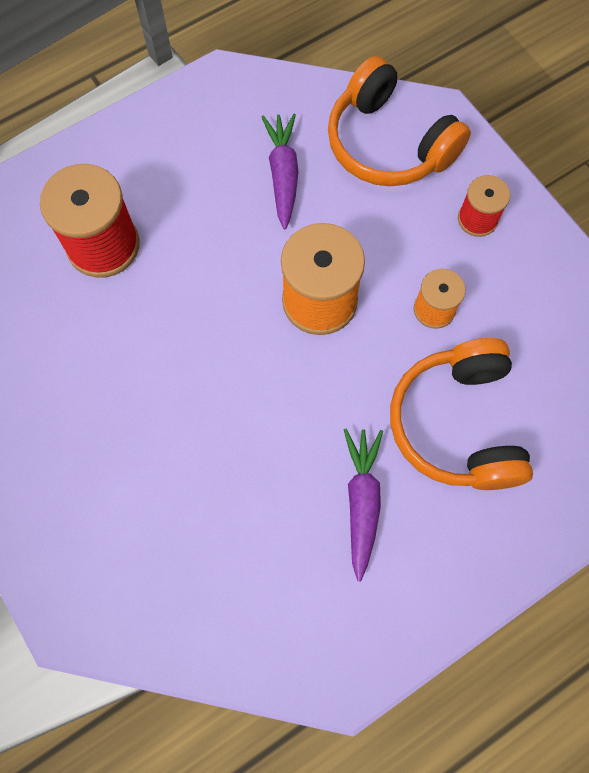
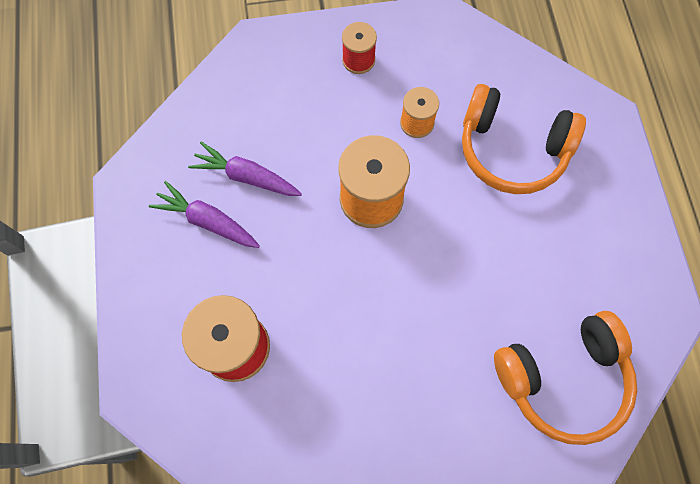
camera: 65 degrees left, 0 degrees up
orange headphones [328,56,471,186] -> orange headphones moved to [494,311,637,445]
purple carrot [344,429,383,581] -> purple carrot moved to [149,181,260,248]

